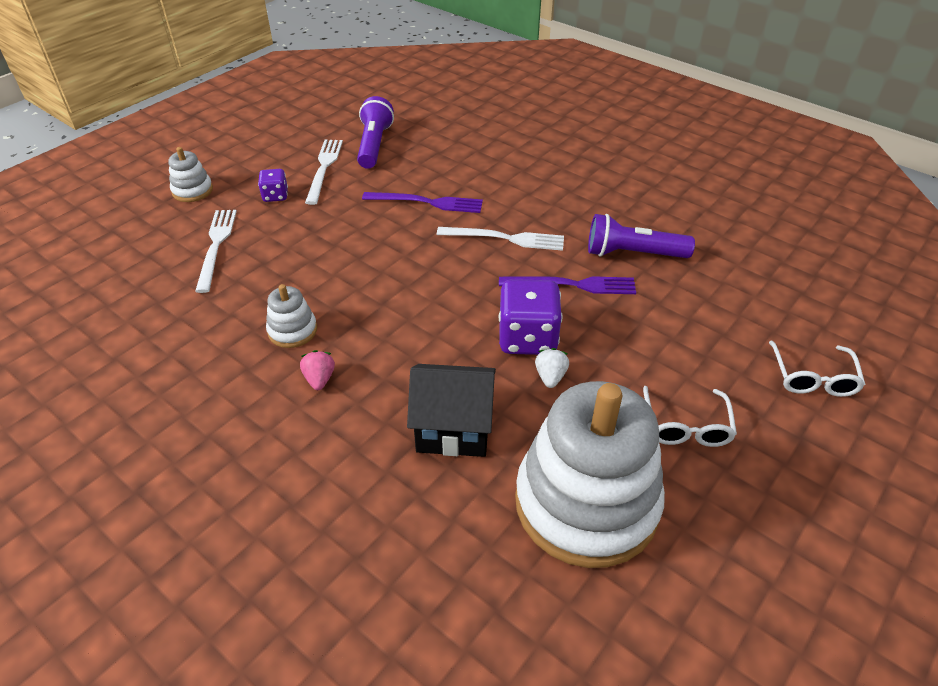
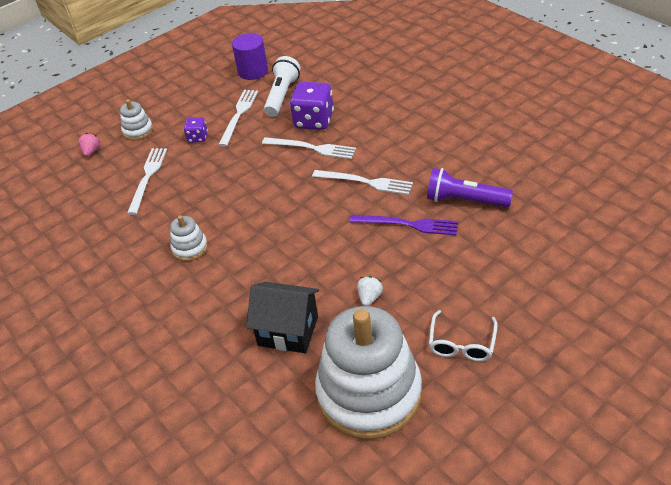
camera: 15 degrees right, 0 degrees up
pink strawberry [300,350,335,390] -> pink strawberry moved to [78,133,100,157]
purple flashlight [357,96,394,169] -> white flashlight [264,56,300,117]
purple fork [362,192,483,213] -> white fork [262,137,356,159]
purple dice [499,279,562,355] -> purple dice moved to [290,82,334,130]
white glasses [769,340,866,397] -> none
none -> purple cylinder [232,33,268,80]

